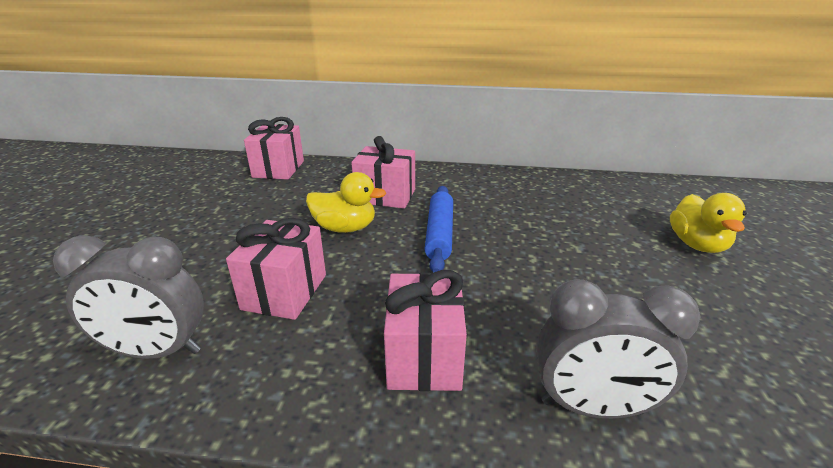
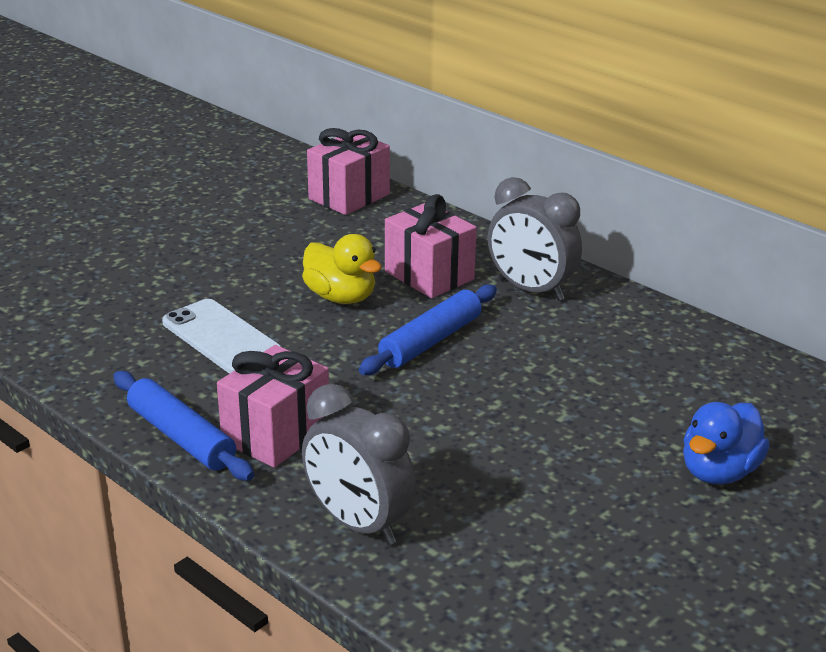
camera: 35 degrees right, 0 degrees up
grey clock [53,235,204,359] -> grey clock moved to [488,177,582,301]
pink gift [226,218,326,320] -> white phone [162,299,282,374]
yellow duck [670,193,747,253] -> blue duck [683,402,770,485]
none -> blue rolling pin [113,371,254,481]

